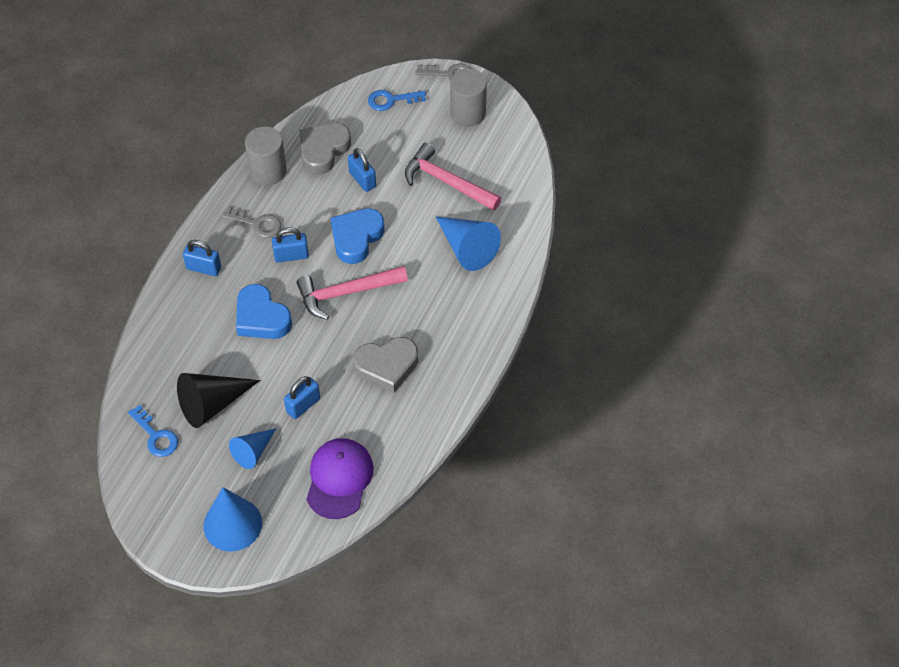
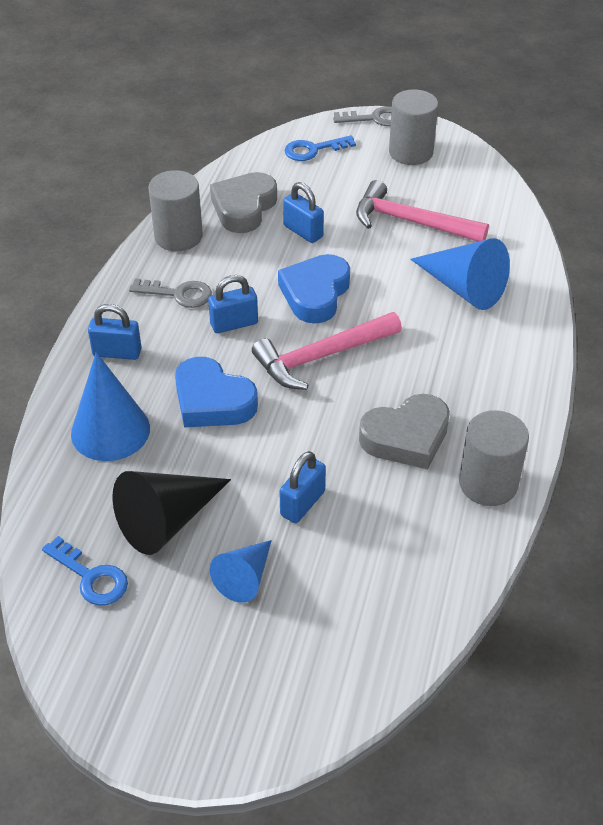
camera: 10 degrees left, 10 degrees down
blue cone [203,487,262,551] -> blue cone moved to [71,352,150,461]
purple cap [307,438,374,519] -> none
none -> grey cylinder [459,410,529,506]

